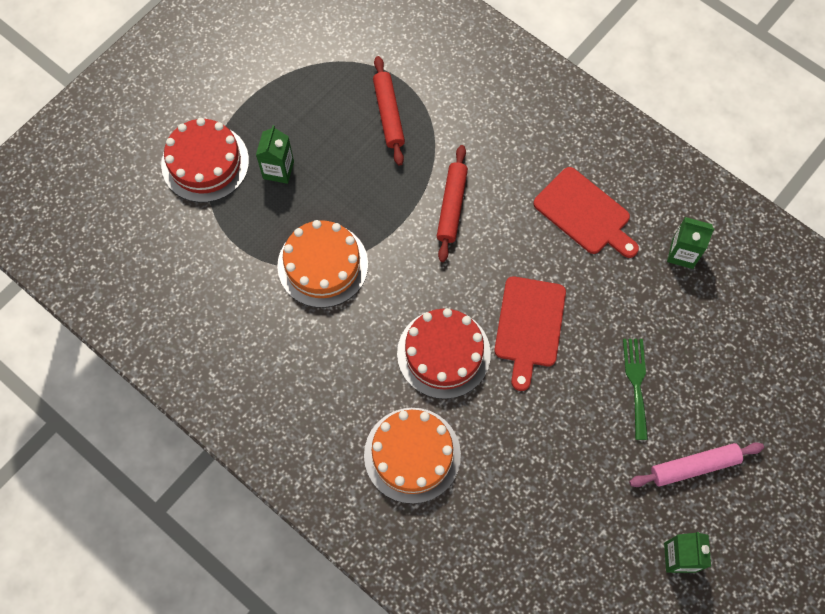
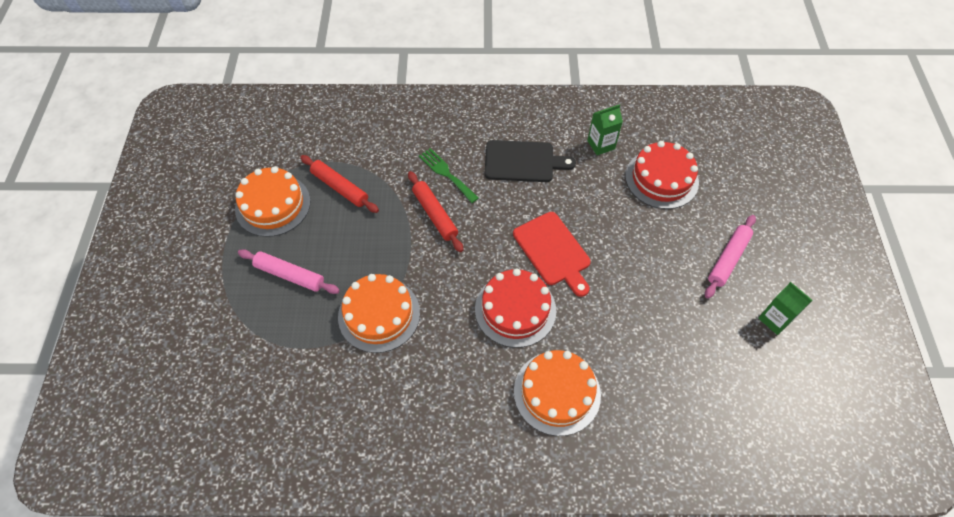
camera: 40 degrees left, 10 degrees down
red cake [161,118,249,203] -> red cake moved to [625,141,699,209]
green carton [256,125,294,184] -> pink rolling pin [238,249,340,294]
red cutting board [533,167,639,258] -> black cutting board [485,140,576,182]
green fork [623,339,648,440] -> green fork moved to [419,148,479,203]
none -> orange cake [235,166,311,237]

